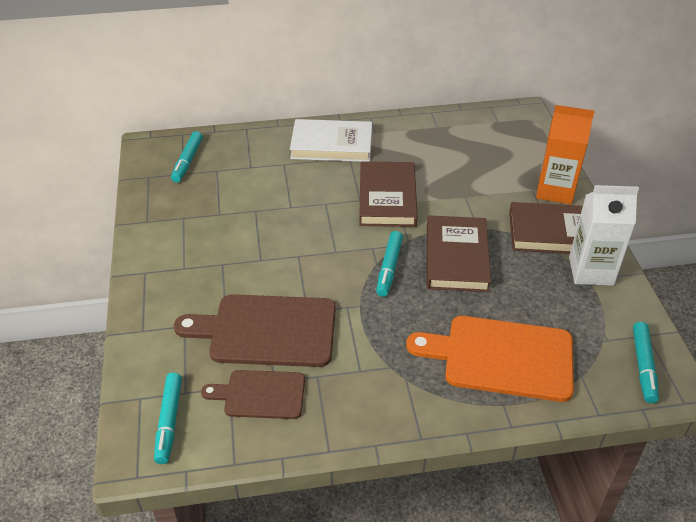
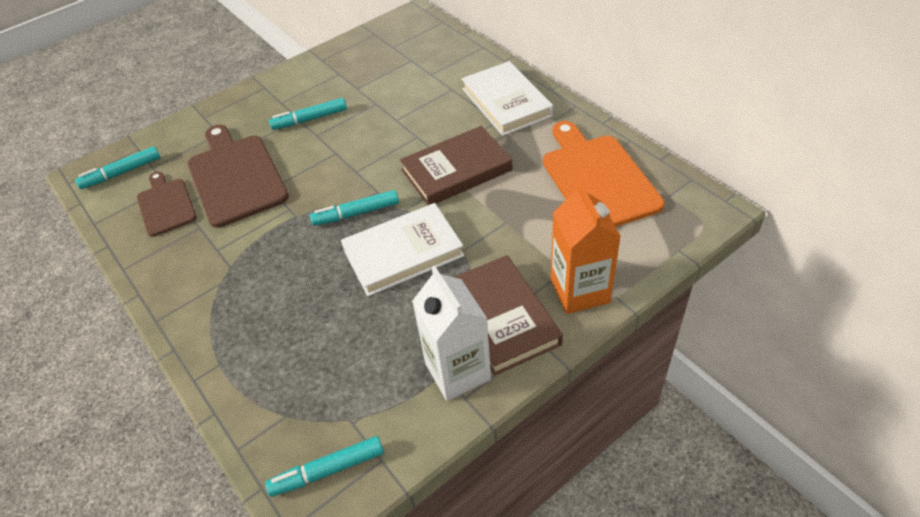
camera: 65 degrees right, 5 degrees up
turquoise marker [171,131,203,183] -> turquoise marker moved to [269,98,347,130]
orange cutting board [406,316,574,402] -> orange cutting board moved to [543,121,665,227]
brown book [427,215,491,292] -> white book [341,203,464,297]

